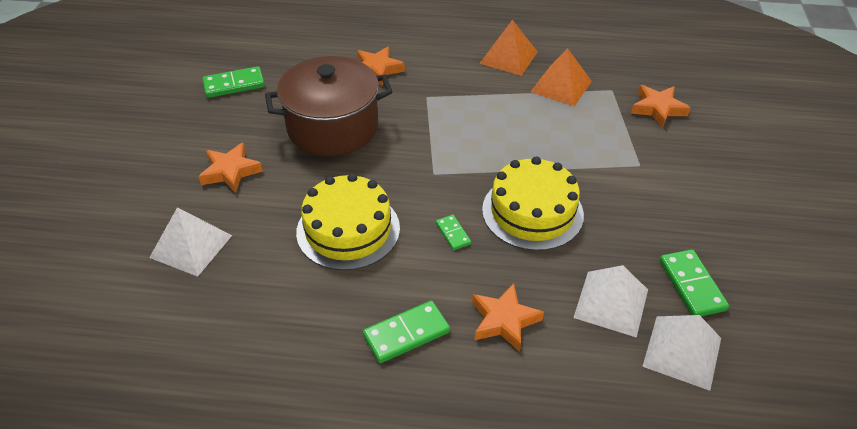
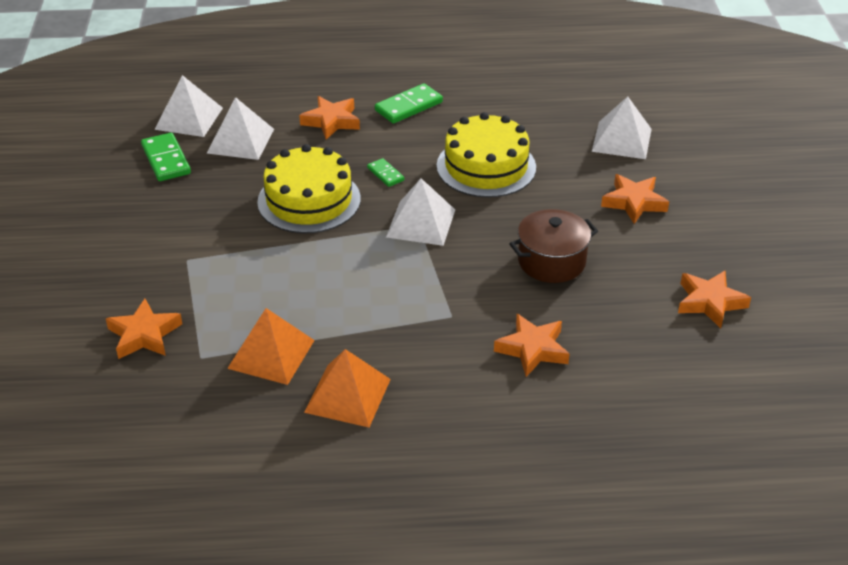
camera: 170 degrees right, 5 degrees down
green domino [202,66,265,98] -> orange star [678,271,751,329]
brown pot [265,56,392,156] -> brown pot [509,209,598,283], size x0.62
none -> white pyramid [386,178,455,246]

